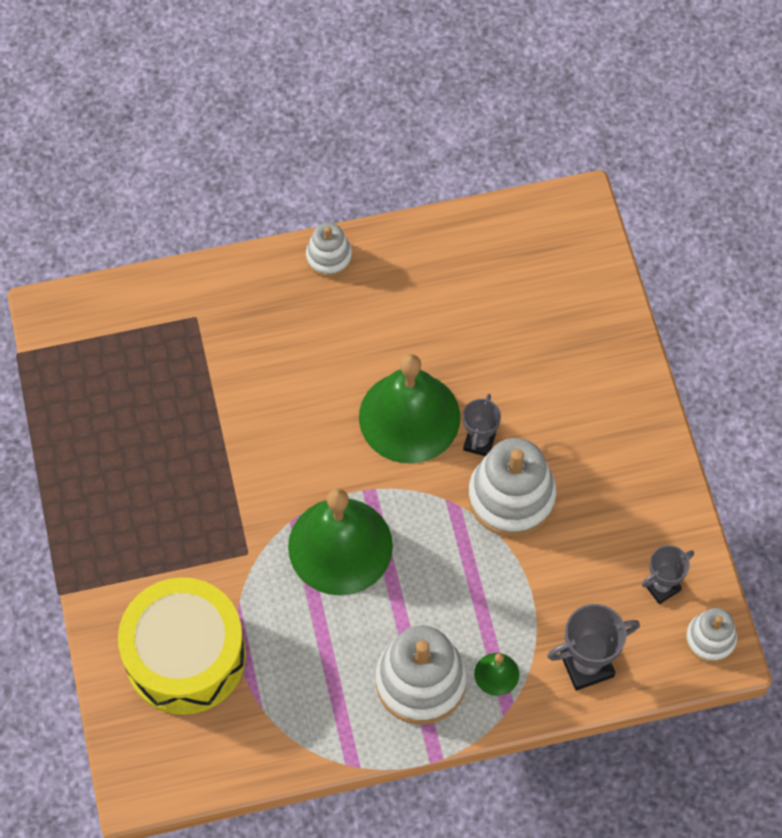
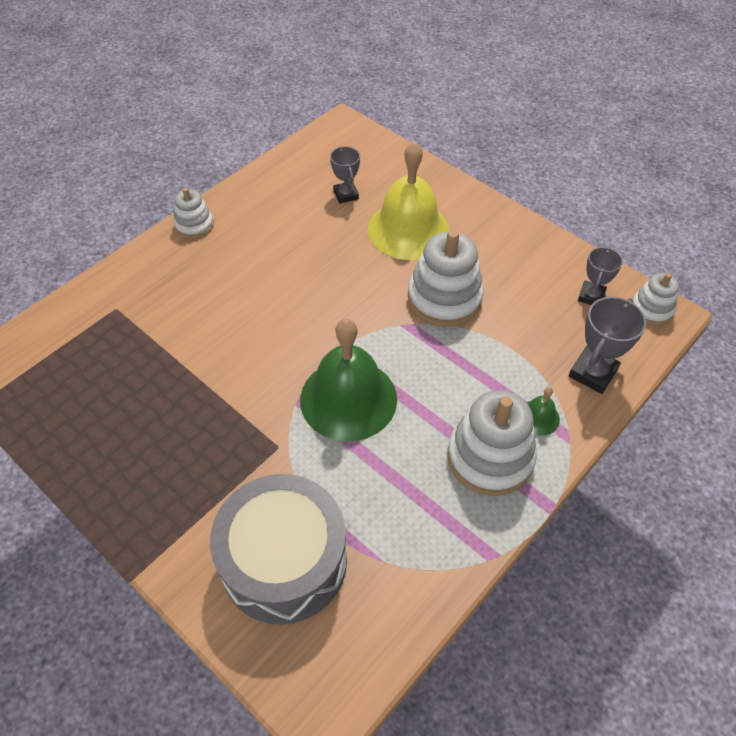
camera: 35 degrees left, 10 degrees down
yellow drum [118,577,246,715] -> grey drum [210,474,347,625]
green bell [359,354,460,464] -> none
grey trophy [463,394,501,456] -> grey trophy moved to [330,146,360,204]
none -> yellow bell [367,141,449,260]

